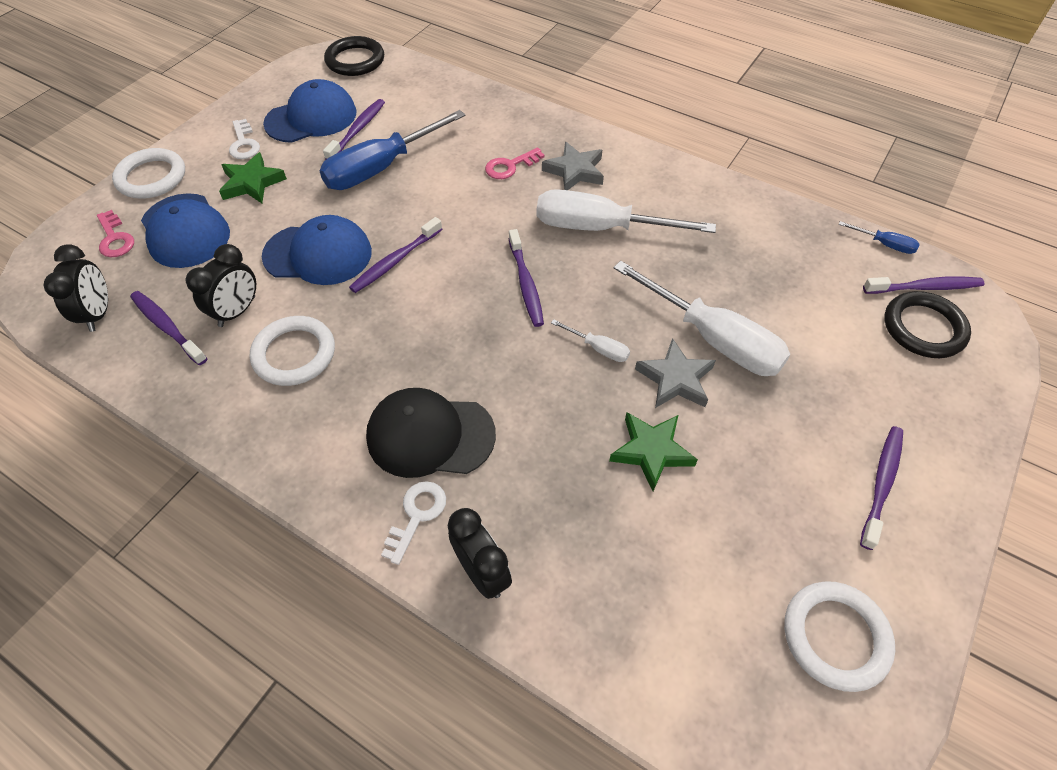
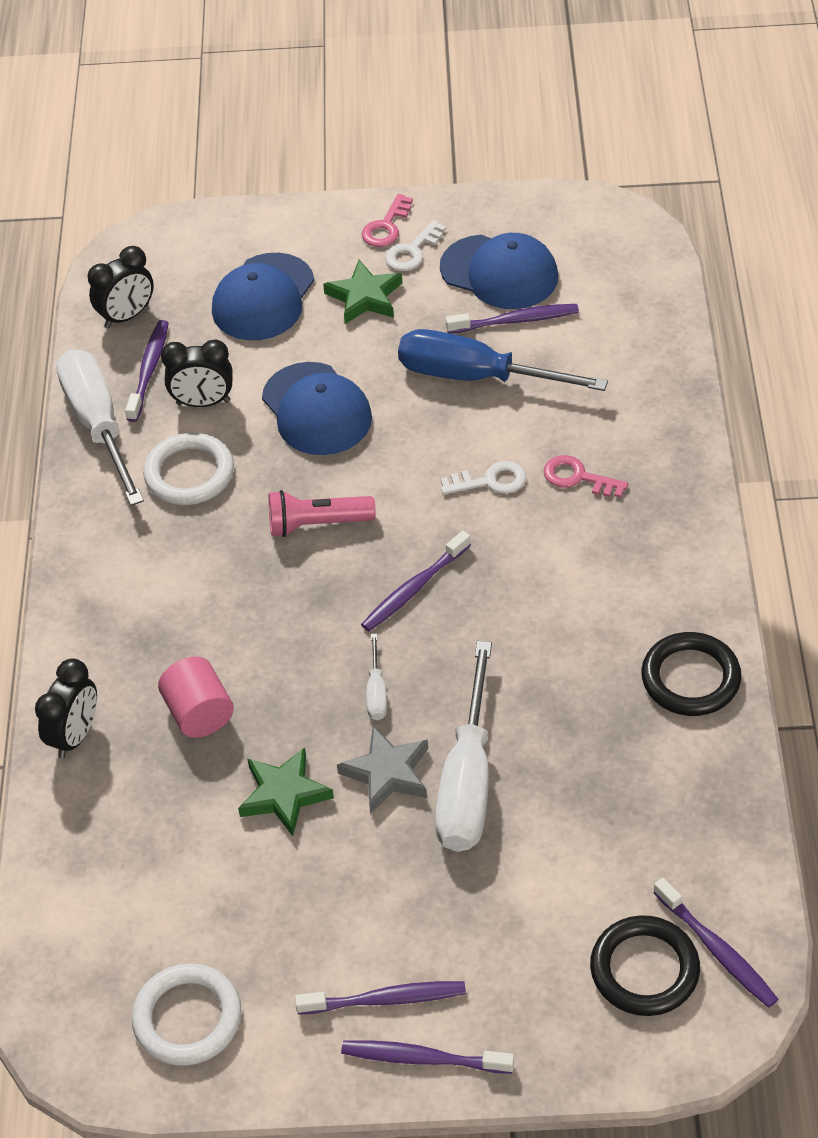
camera: 60 degrees right, 5 degrees down
pink key [97,210,134,257] -> pink key moved to [362,194,413,247]
white ring [112,148,185,199] -> none
black ring [324,36,384,76] -> black ring moved to [641,632,742,716]
purple toothbrush [349,217,442,293] -> purple toothbrush moved to [341,1040,514,1074]
black cap [366,388,496,478] -> none
white key [381,481,446,565] -> white key moved to [441,461,526,494]
white screwdriver [537,189,716,233] -> white screwdriver moved to [56,349,144,506]
grey star [542,142,604,190] -> none
blue screwdriver [839,221,920,254] -> none
none -> pink cylinder [158,656,234,738]
none -> pink flashlight [269,490,376,537]

